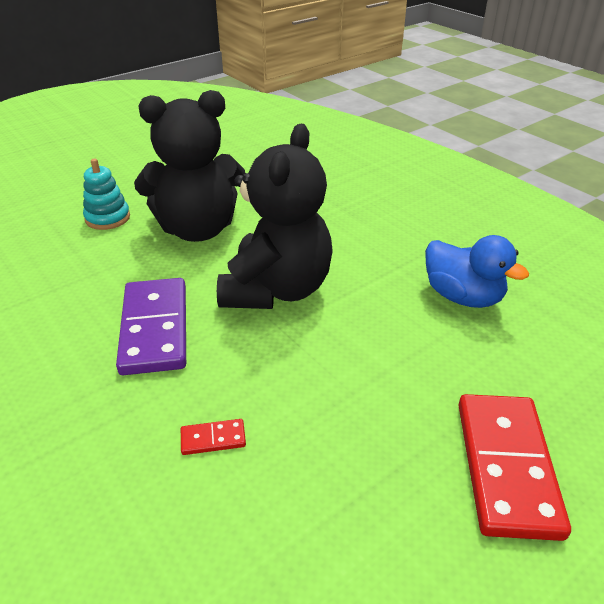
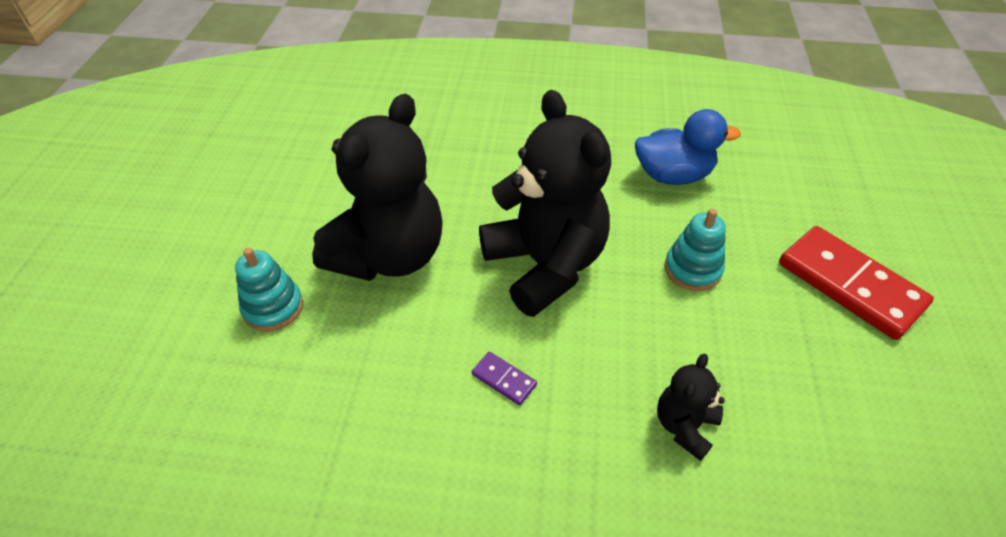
camera: 45 degrees left, 10 degrees up
purple domino [116,278,186,375] -> purple domino [472,352,537,406], size x0.42
red domino [181,419,246,455] -> black teddy bear [657,354,725,461]
none -> turquoise stacking toy [665,209,726,291]

